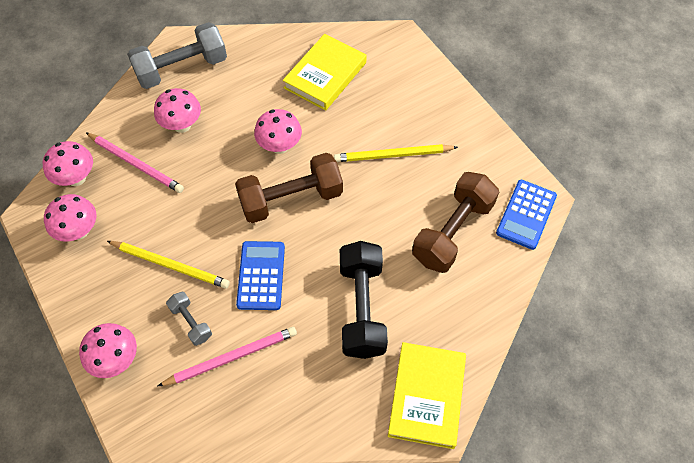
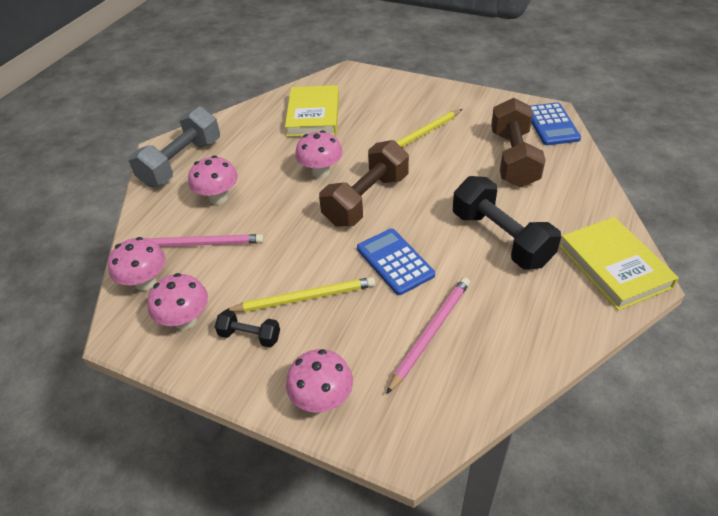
camera: 30 degrees left, 15 degrees down
grey dumbbell [166,292,212,346] -> none
none -> black dumbbell [215,310,280,347]

